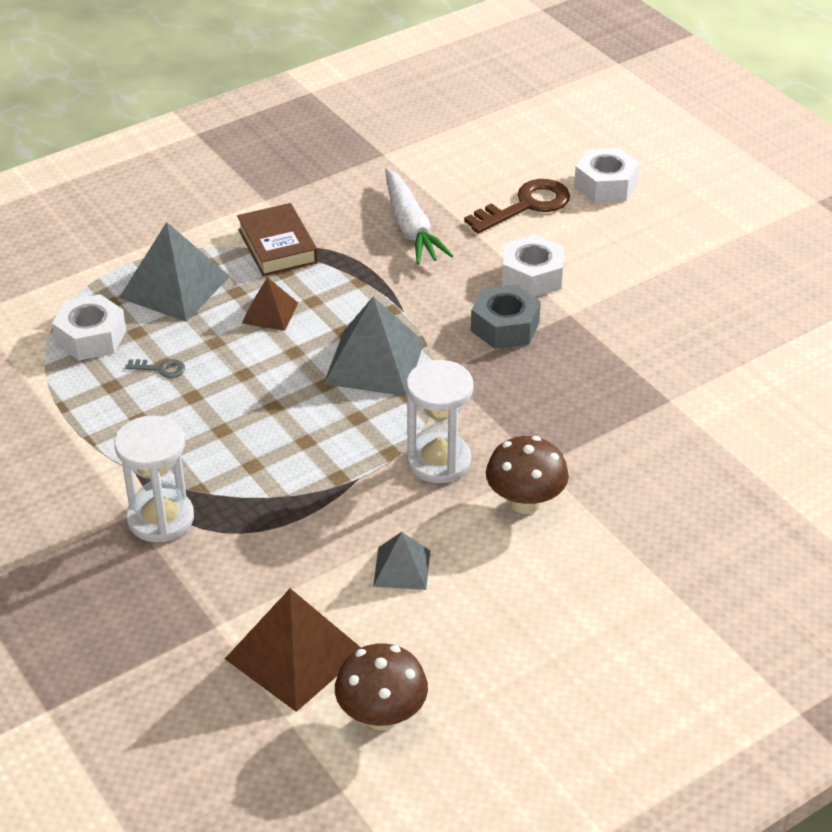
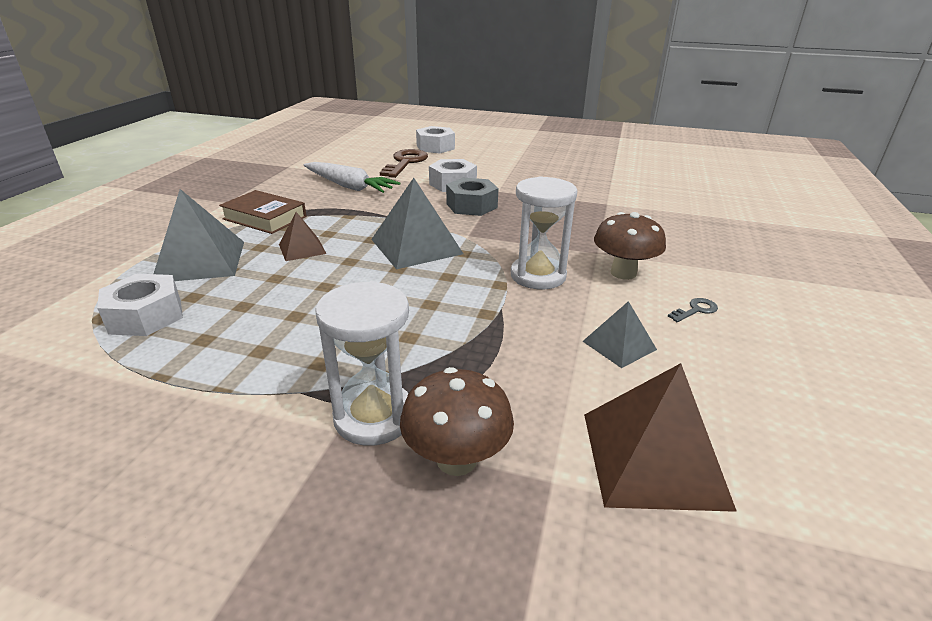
camera: 40 degrees left, 10 degrees down
grey key [125,359,185,378] -> grey key moved to [668,298,718,322]
brown mushroom [335,643,428,730] -> brown mushroom moved to [400,367,514,476]

